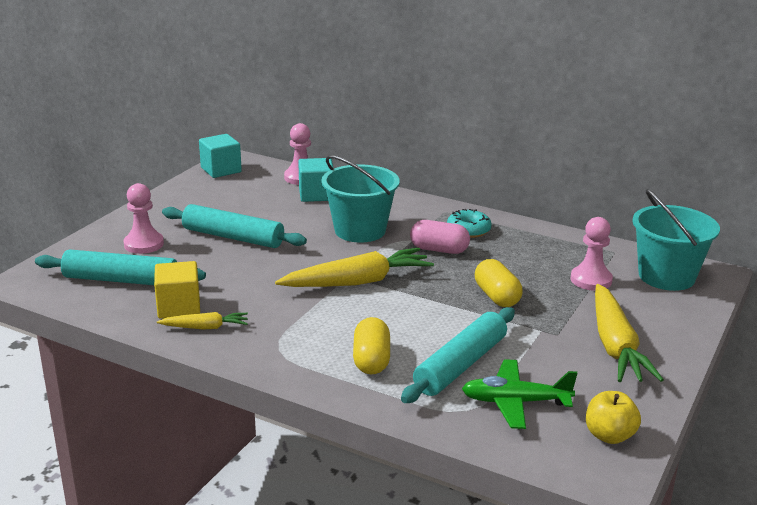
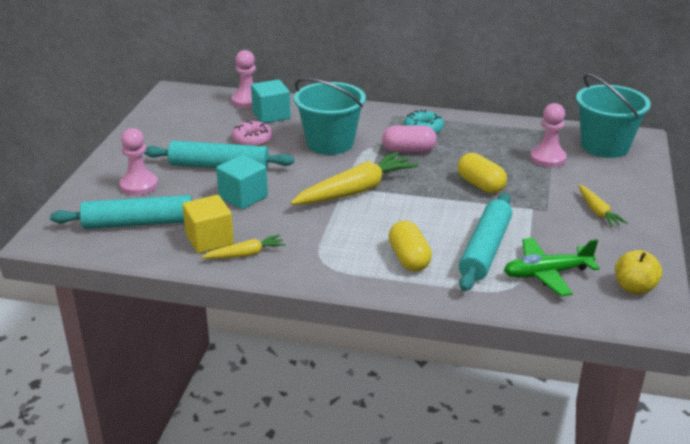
camera: 15 degrees left, 5 degrees up
turquoise cube [199,134,242,178] -> turquoise cube moved to [216,155,268,209]
yellow carrot [595,284,664,382] -> yellow carrot [578,185,627,227], size x0.52
none -> pink donut [232,121,273,146]

